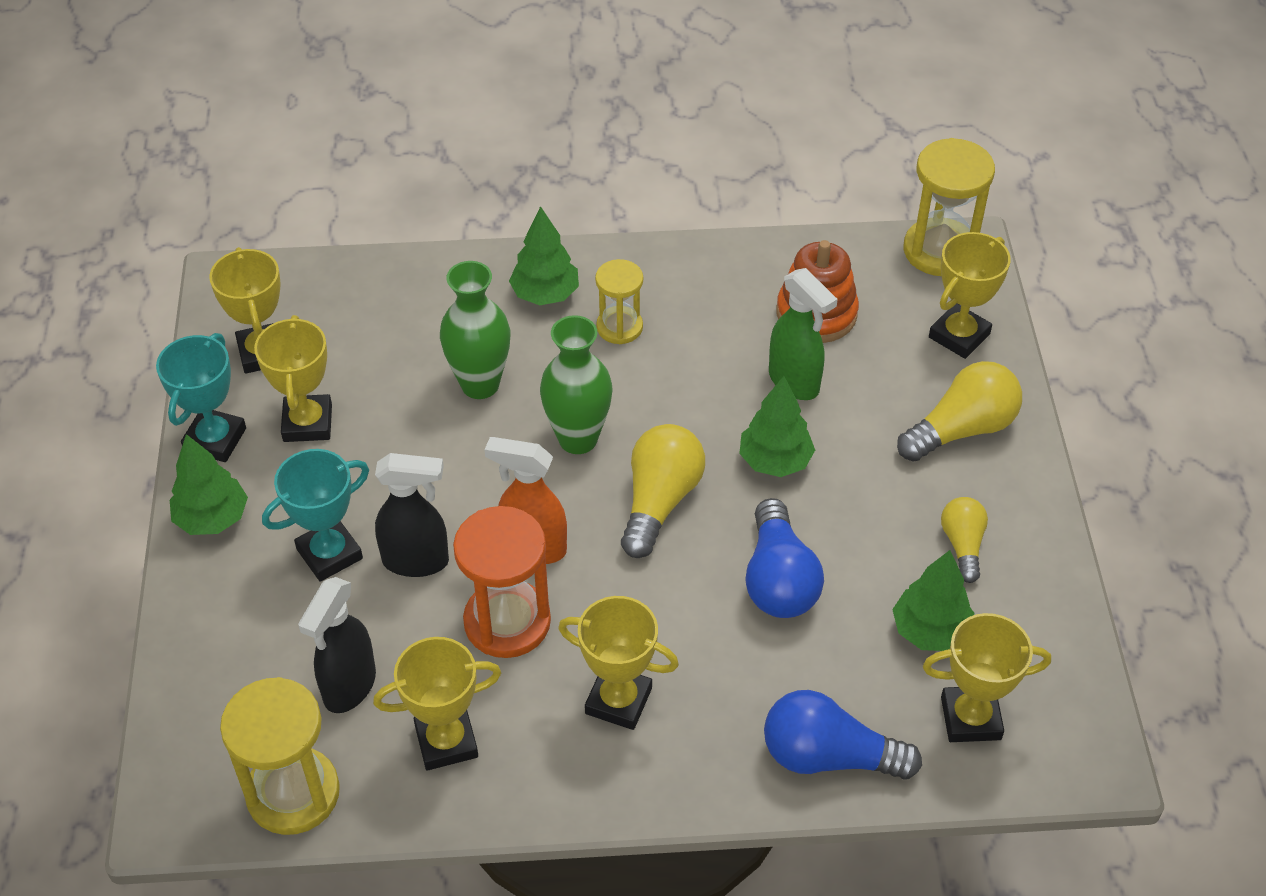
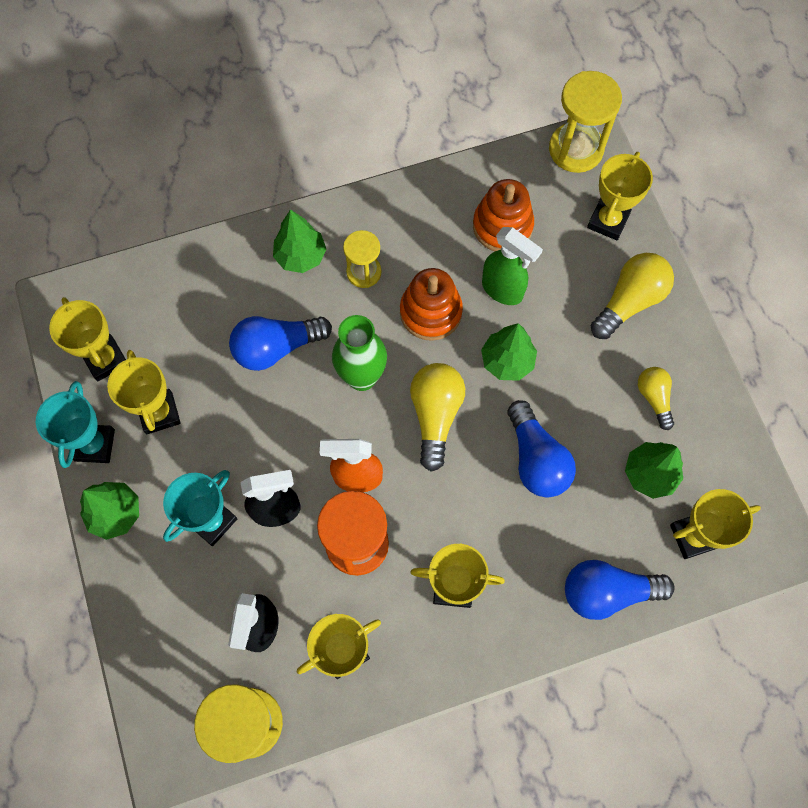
camera: 15 degrees left, 20 degrees up
green vase [440,261,510,399] -> blue light bulb [229,316,332,371]
none -> orange stacking toy [400,268,463,341]

